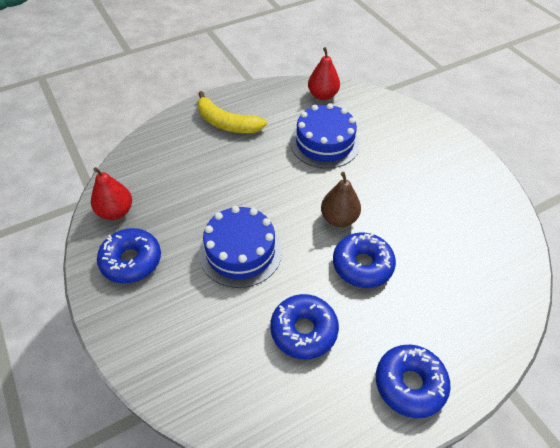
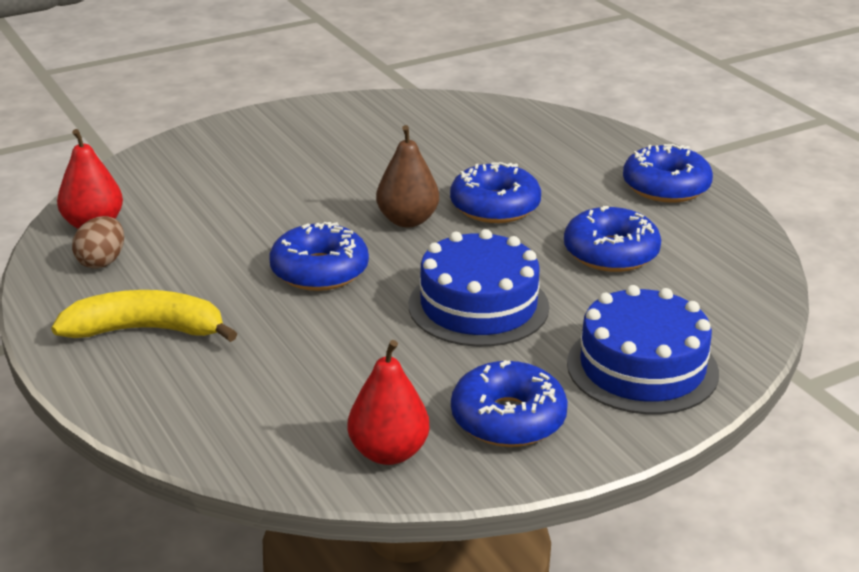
camera: 90 degrees left, 20 degrees down
yellow banana [197,91,267,133] -> yellow banana turned 120 degrees counterclockwise [51,290,237,342]
blue cake [290,103,360,168] -> blue cake moved to [567,285,719,414]
none -> brown egg [72,216,124,269]
none -> blue donut [269,222,369,291]

